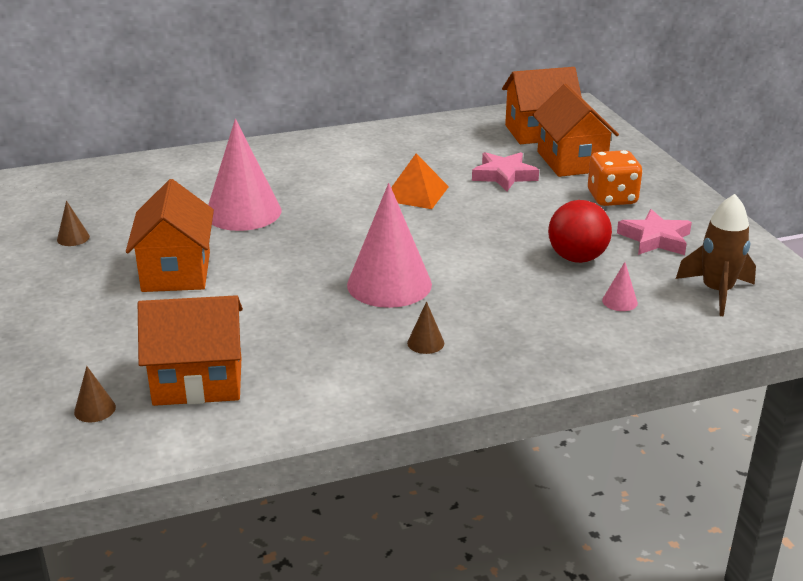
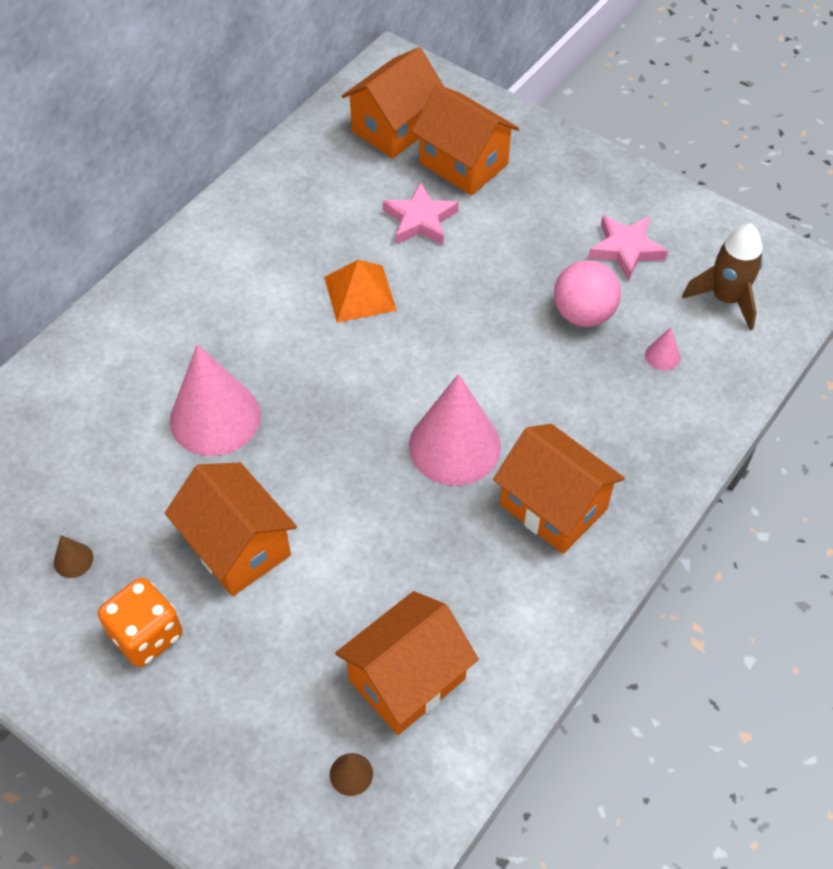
camera: 35 degrees left, 25 degrees up
brown cone [407,301,444,354] -> orange house [493,424,625,554]
red ball [548,200,612,263] -> pink ball [554,260,621,327]
orange dice [588,150,643,206] -> orange dice moved to [98,577,183,667]

